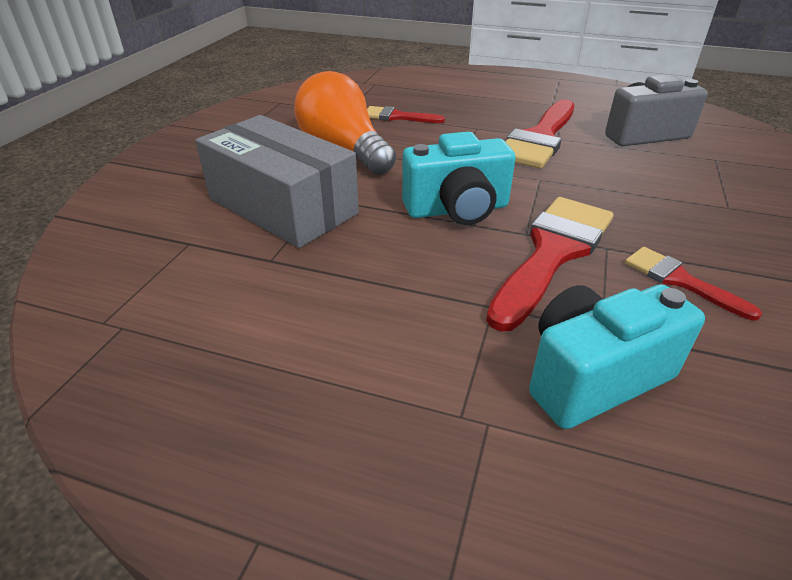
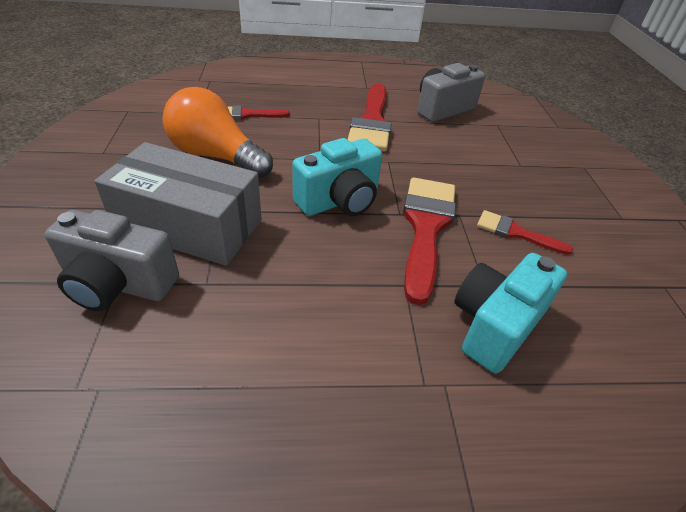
camera: 25 degrees left, 5 degrees up
none -> grey camera [45,210,179,311]

